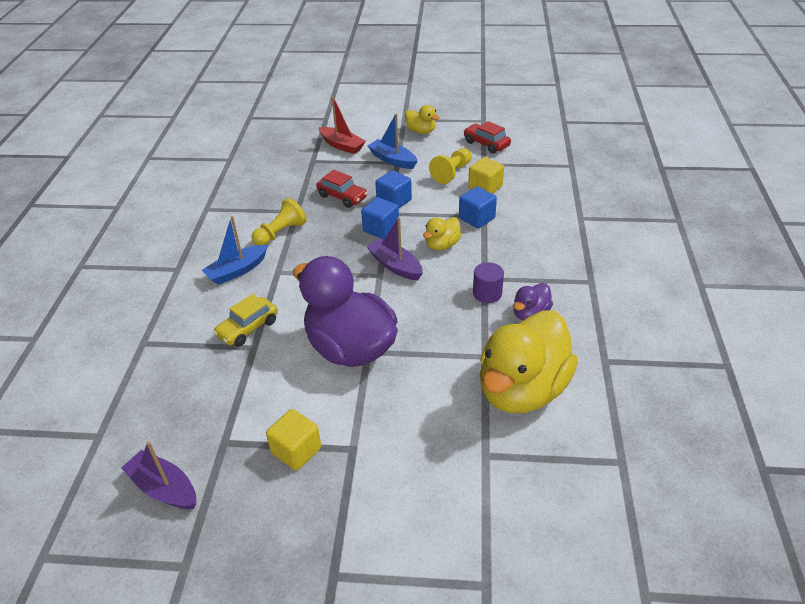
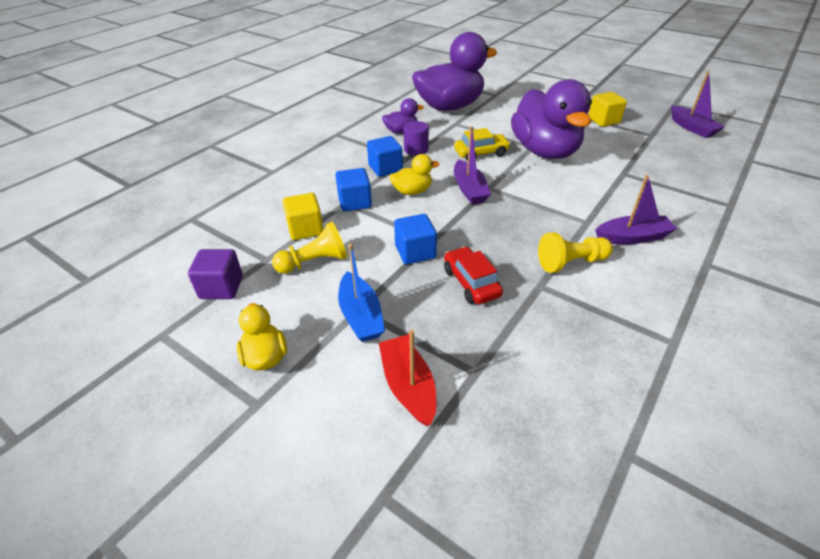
camera: 150 degrees left, 0 degrees up
blue boat [202,216,268,285] -> purple boat [595,175,677,244]
yellow car [213,294,278,347] -> yellow car moved to [454,128,511,161]
blue cube [361,197,399,239] -> blue cube moved to [367,136,403,177]
red car [464,121,511,154] -> purple cube [188,249,243,299]
yellow duck [480,310,578,413] -> purple duck [412,32,497,111]

